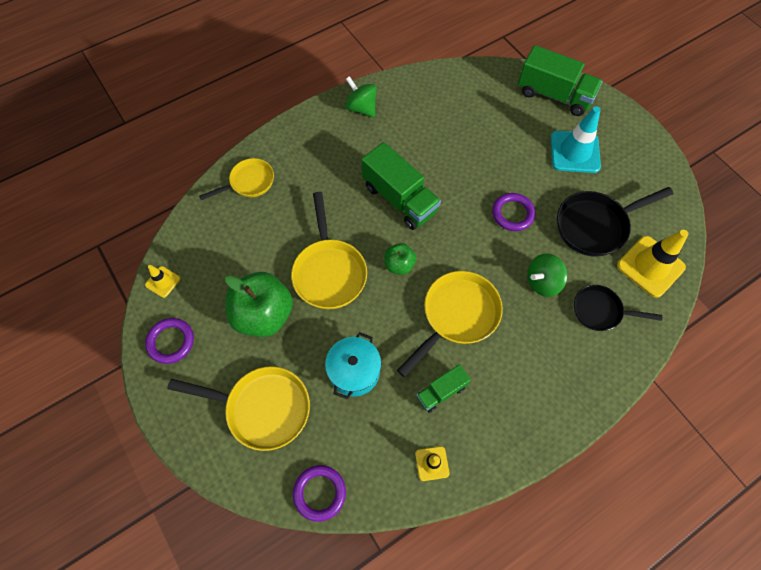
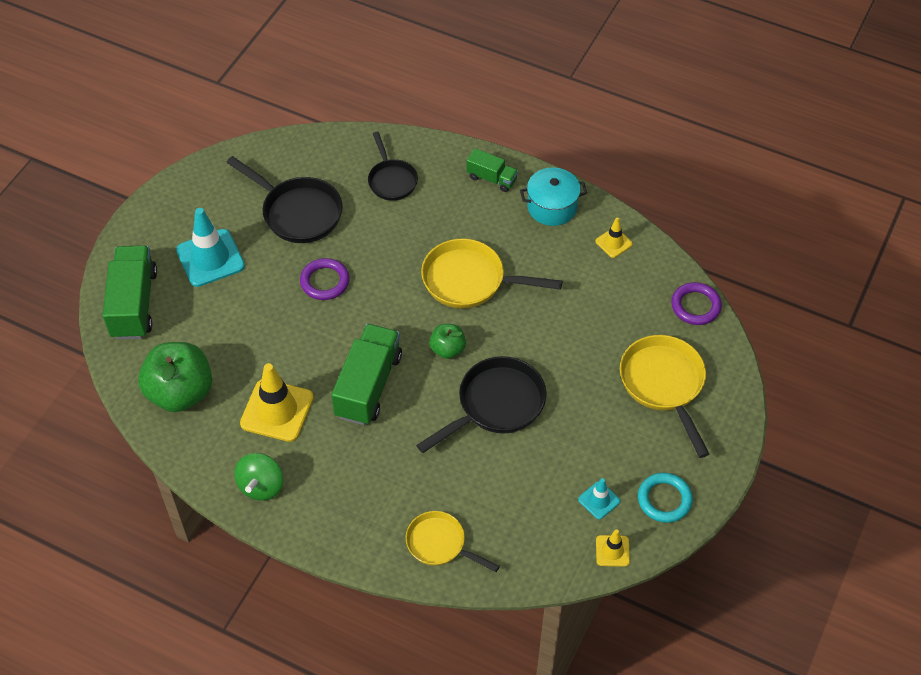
camera: 120 degrees left, 10 degrees down
purple ring [145,318,194,364] -> turquoise ring [638,473,693,523]
green apple [225,272,293,337] -> green apple moved to [138,342,212,412]
yellow pan [291,192,367,309] -> black pan [416,356,547,453]
turquoise pot [325,332,381,399] -> turquoise pot moved to [520,168,587,226]
green truck [416,364,471,413] -> green truck moved to [466,148,518,192]
green spinning top [527,253,568,297] -> none
yellow traffic cone [617,230,688,298] -> yellow traffic cone moved to [240,363,314,442]
none -> turquoise traffic cone [578,478,620,519]

